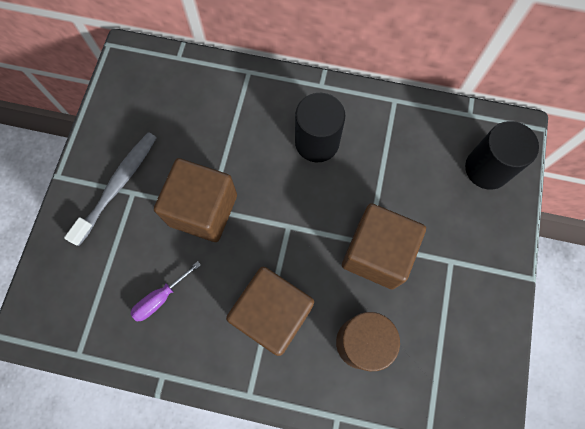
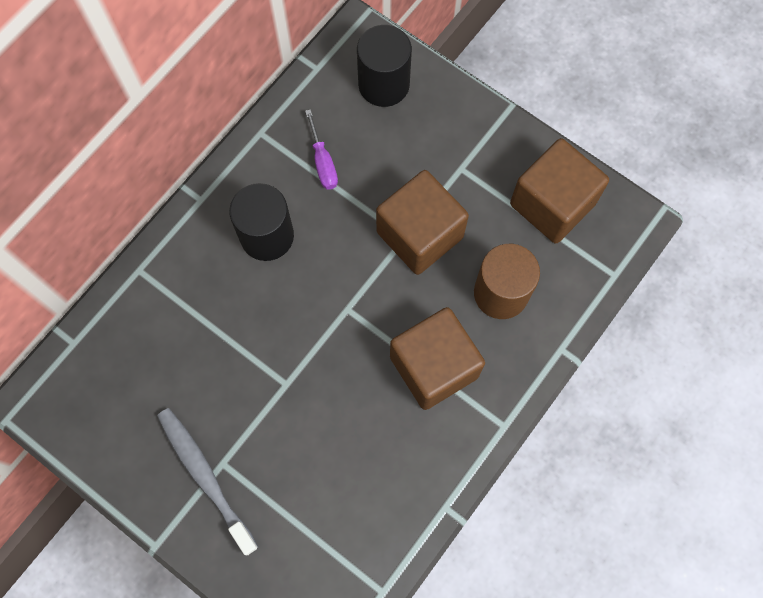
camera: 65 degrees left, 0 degrees up
purple screwdriver [130,261,201,321] -> purple screwdriver moved to [305,109,338,190]
brown cube [154,158,237,242] -> brown cube moved to [510,138,609,243]

